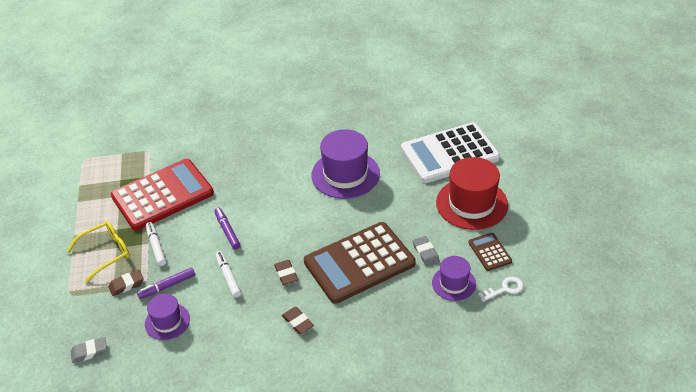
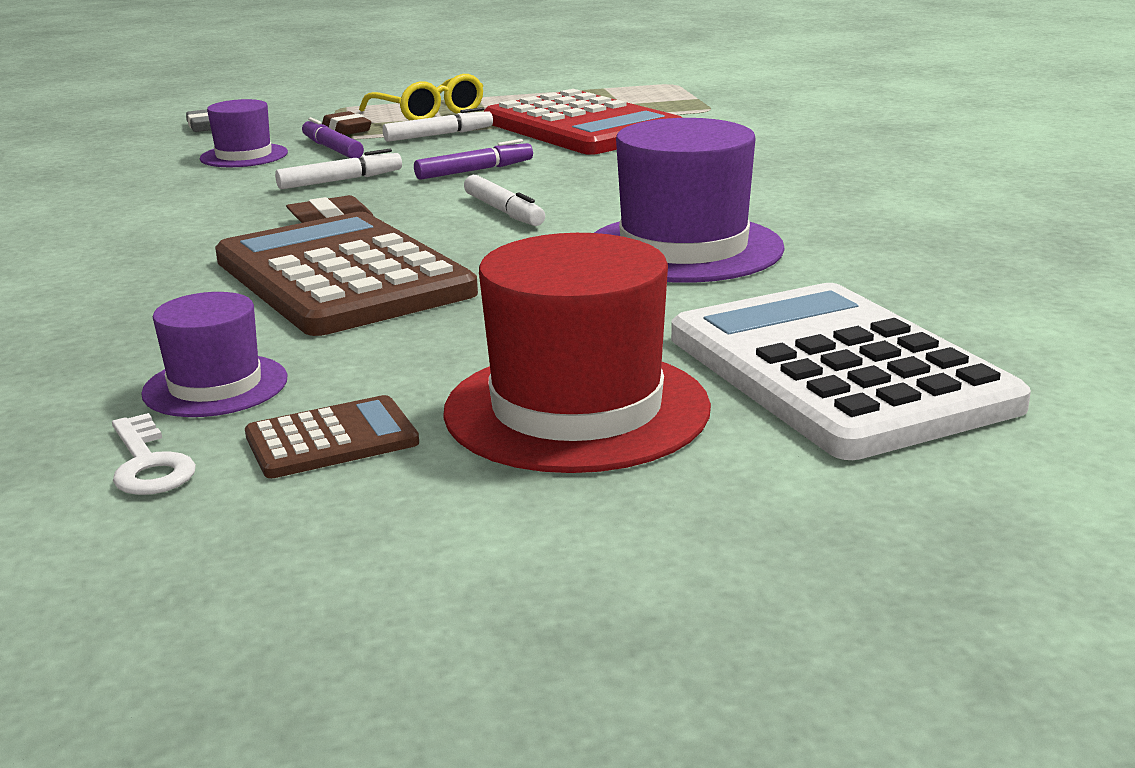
camera: 85 degrees right, 20 degrees down
brown eraser [282,307,314,334] -> none
grey eraser [413,236,440,267] -> none
none -> white marker [464,175,545,226]

